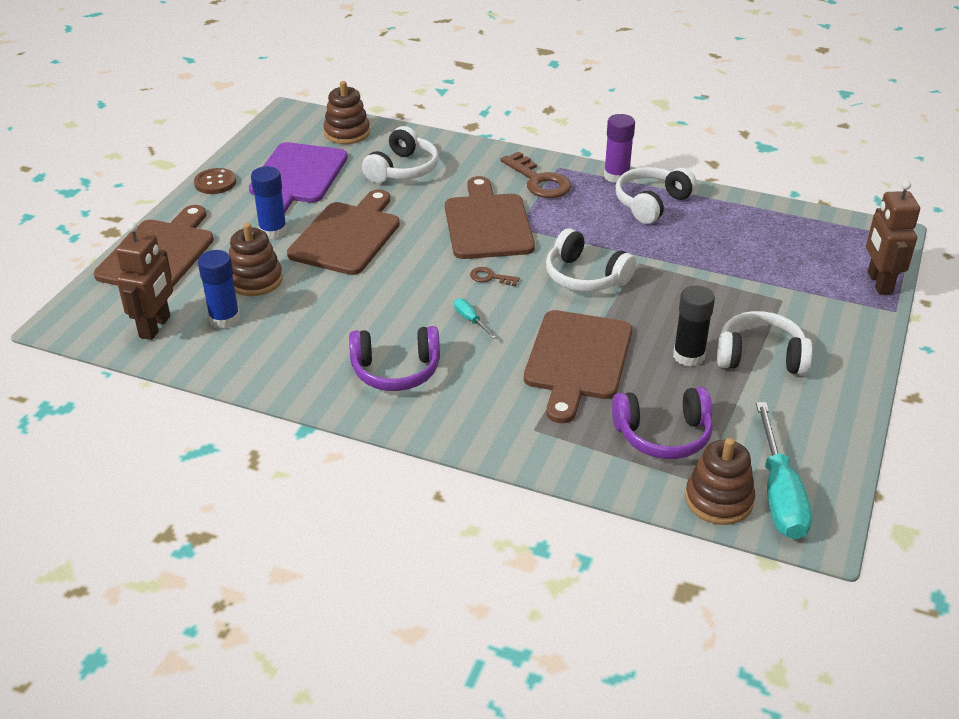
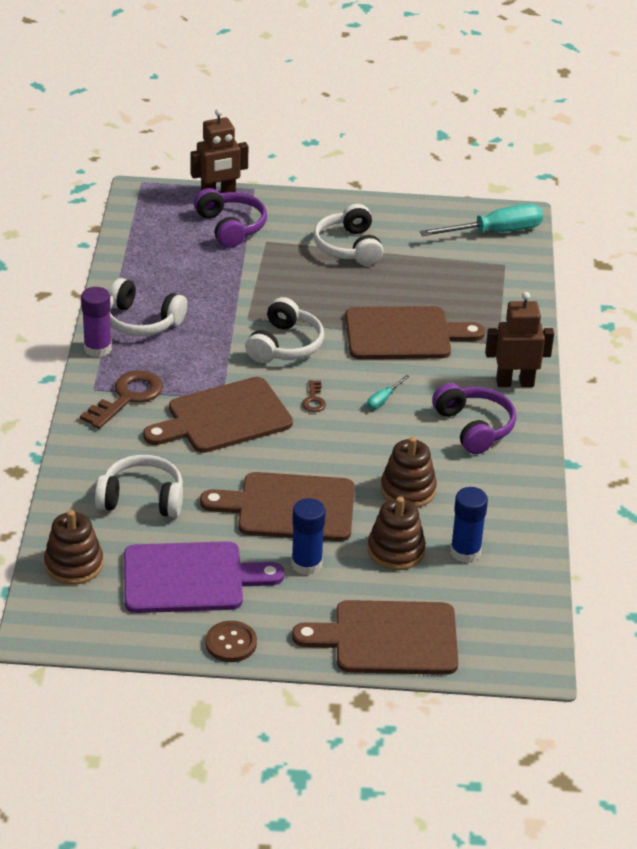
camera: 110 degrees left, 0 degrees up
brown robot [116,222,173,340] -> brown robot moved to [485,292,554,387]
purple headphones [612,387,713,459] -> purple headphones moved to [194,188,267,248]
black glue stick [673,285,715,367] -> none
brown stacking toy [685,438,755,525] -> brown stacking toy moved to [381,437,437,508]

